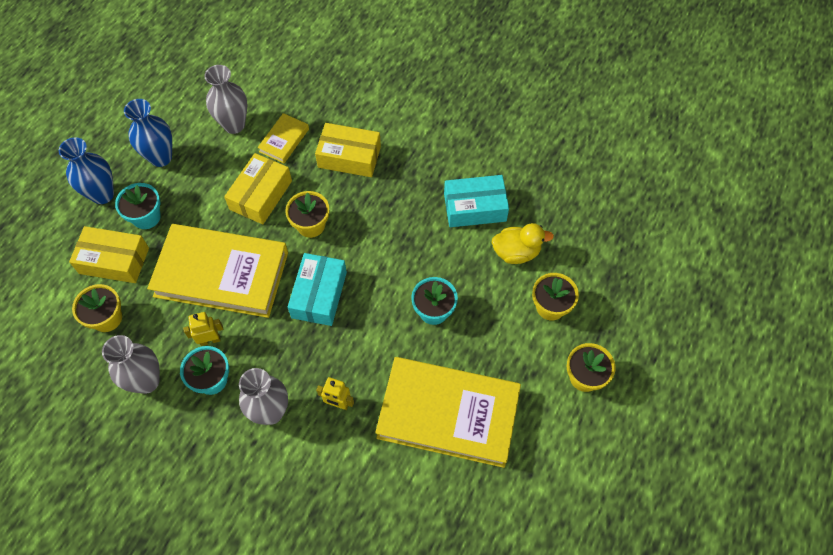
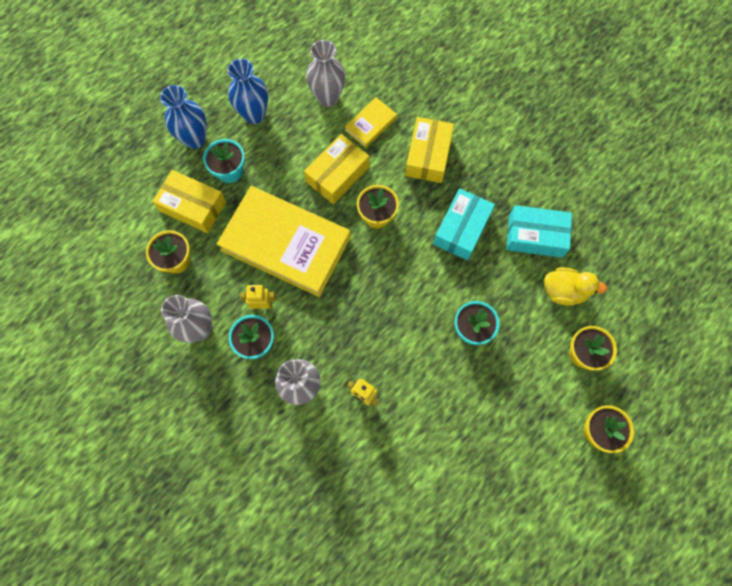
camera: 15 degrees right, 10 degrees up
turquoise box [288,253,347,326] -> turquoise box moved to [433,188,495,260]
yellow box [315,123,381,177] -> yellow box turned 75 degrees clockwise [405,117,454,183]
yellow book [375,357,521,468] -> none

